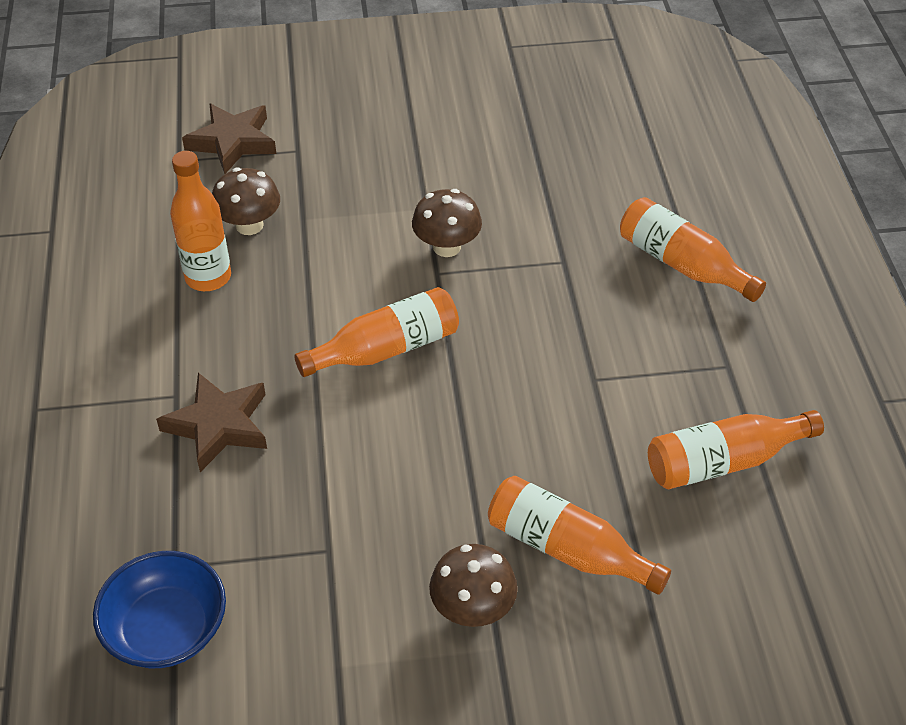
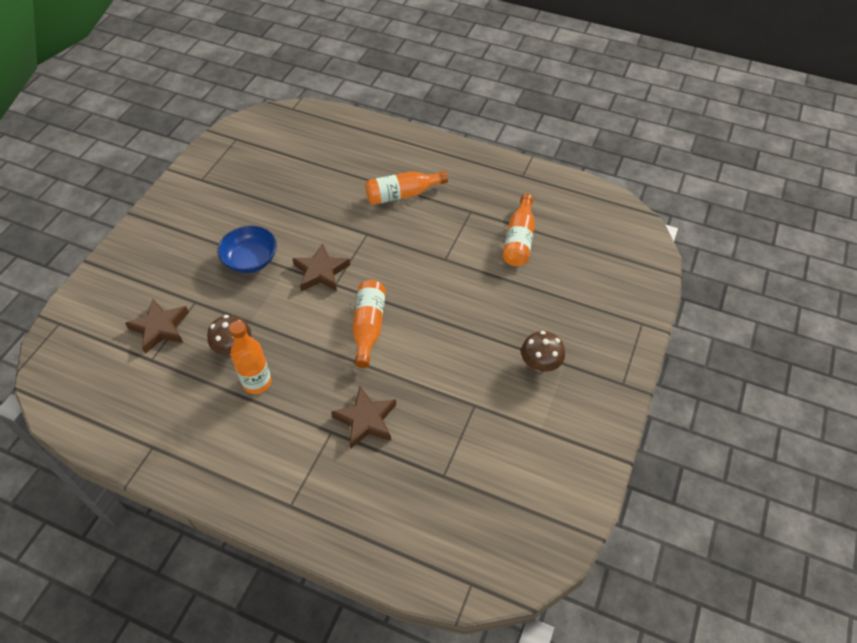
camera: 60 degrees left, 5 degrees up
blue bowl [93,551,226,668] -> blue bowl moved to [217,225,277,273]
brown mushroom [412,189,482,257] -> brown star [293,243,350,291]
orange bottle [488,476,671,595] -> none

